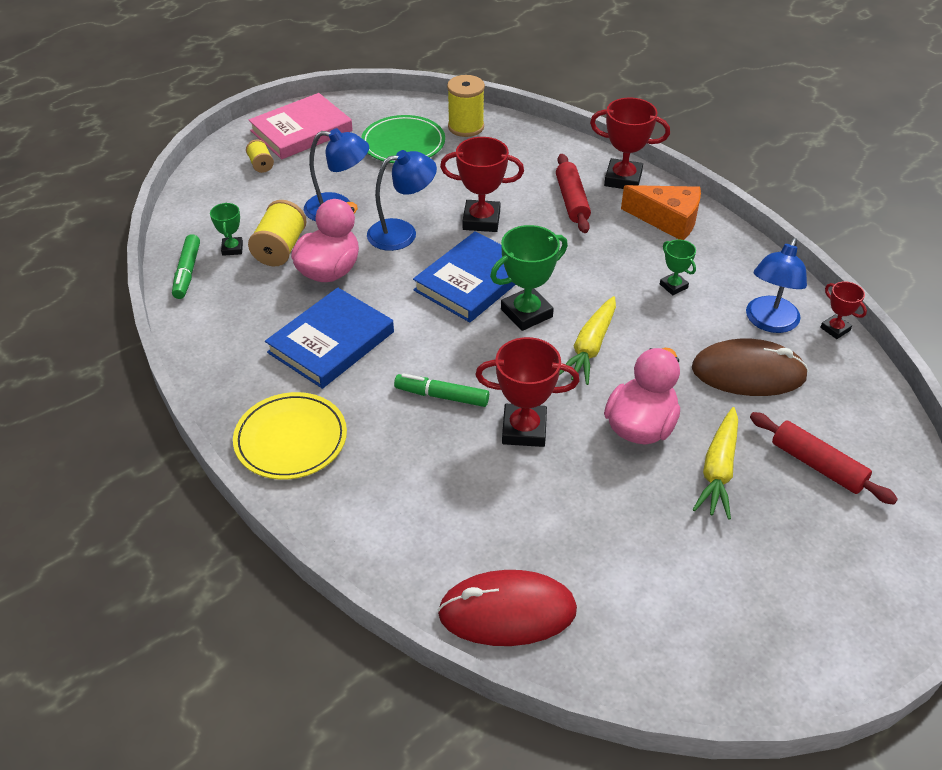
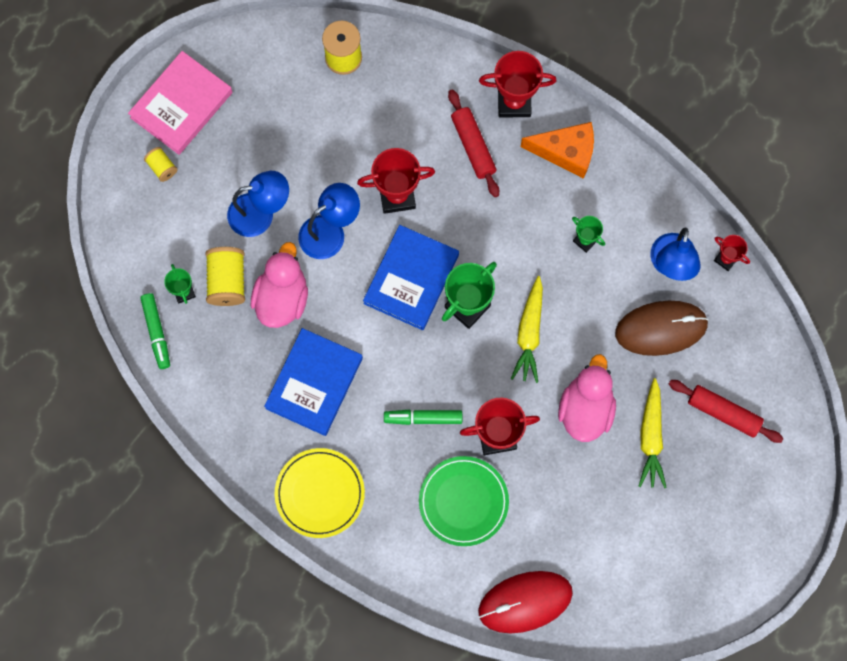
camera: 15 degrees left, 30 degrees up
green plate [361,115,445,163] -> green plate moved to [419,456,509,546]

